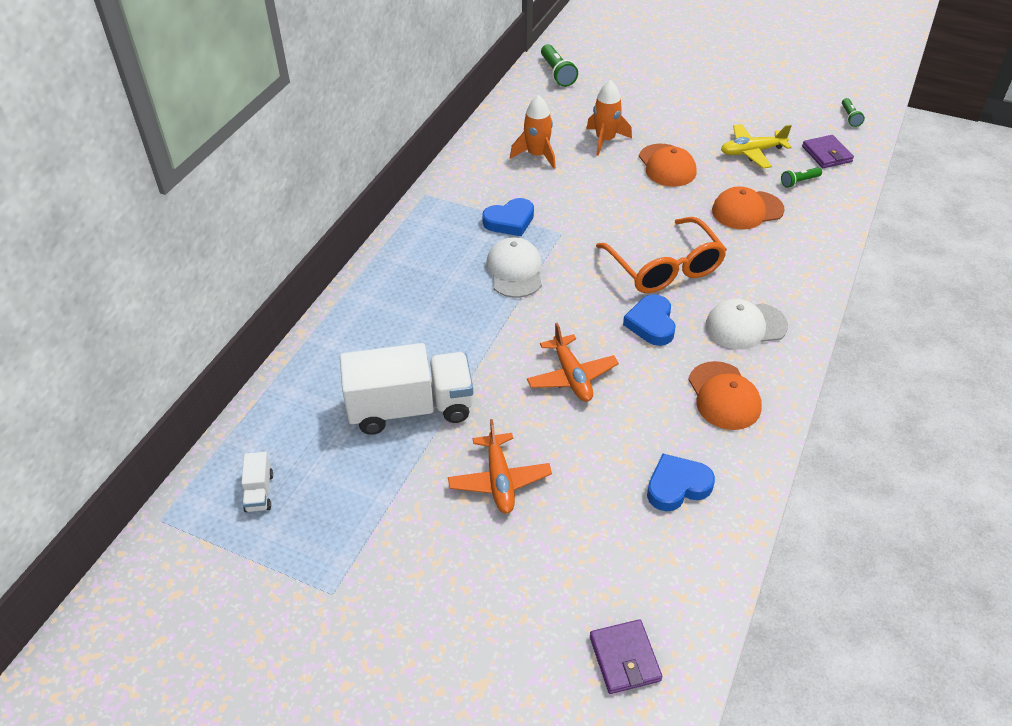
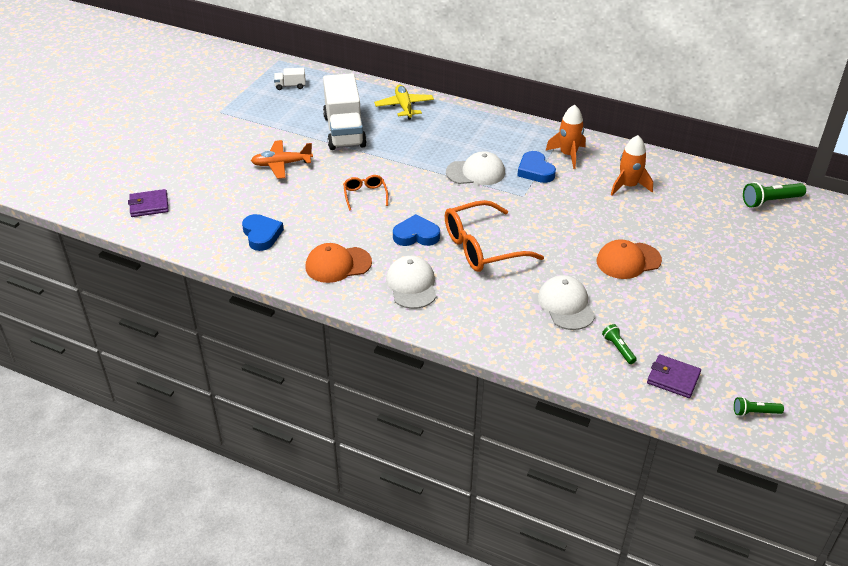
camera: 90 degrees right, 5 degrees down
orange plane [527,323,619,402] -> orange glasses [343,175,388,211]
orange rocket [586,80,632,156] -> orange rocket moved to [545,104,586,169]
orange cap [712,186,785,230] -> white cap [538,275,595,330]
yellow plane [721,124,792,169] -> yellow plane moved to [374,85,434,120]
purple wallet [802,135,854,168] -> purple wallet turned 45 degrees clockwise [647,354,701,398]

